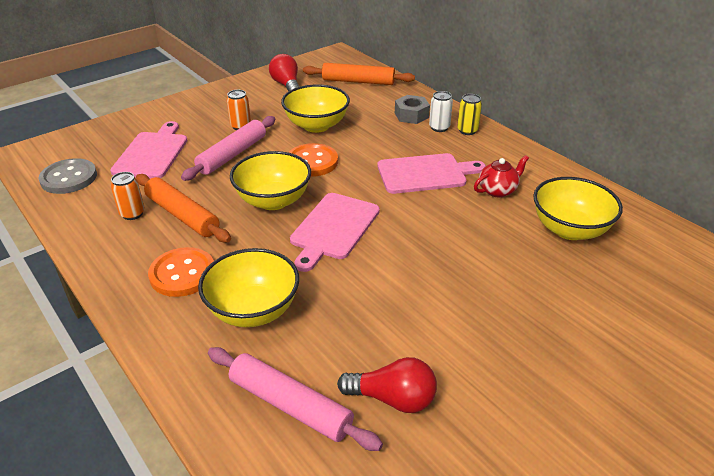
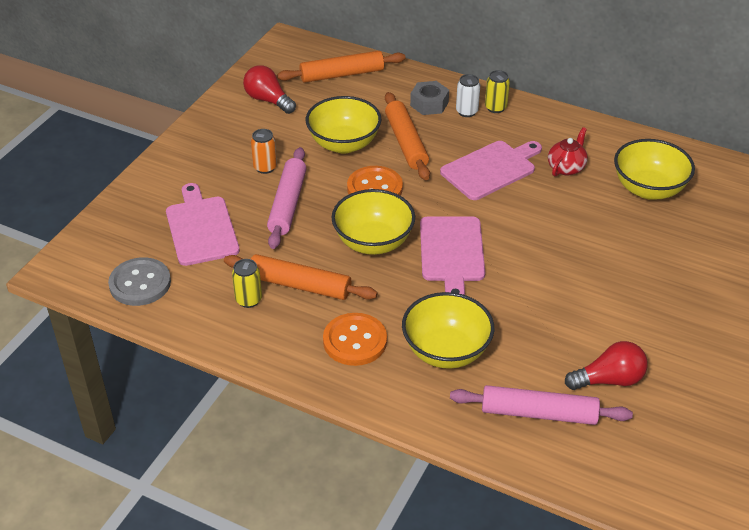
camera: 25 degrees left, 5 degrees up
orange can [111,172,145,220] -> yellow can [232,259,262,308]
none -> orange rolling pin [385,92,430,180]

